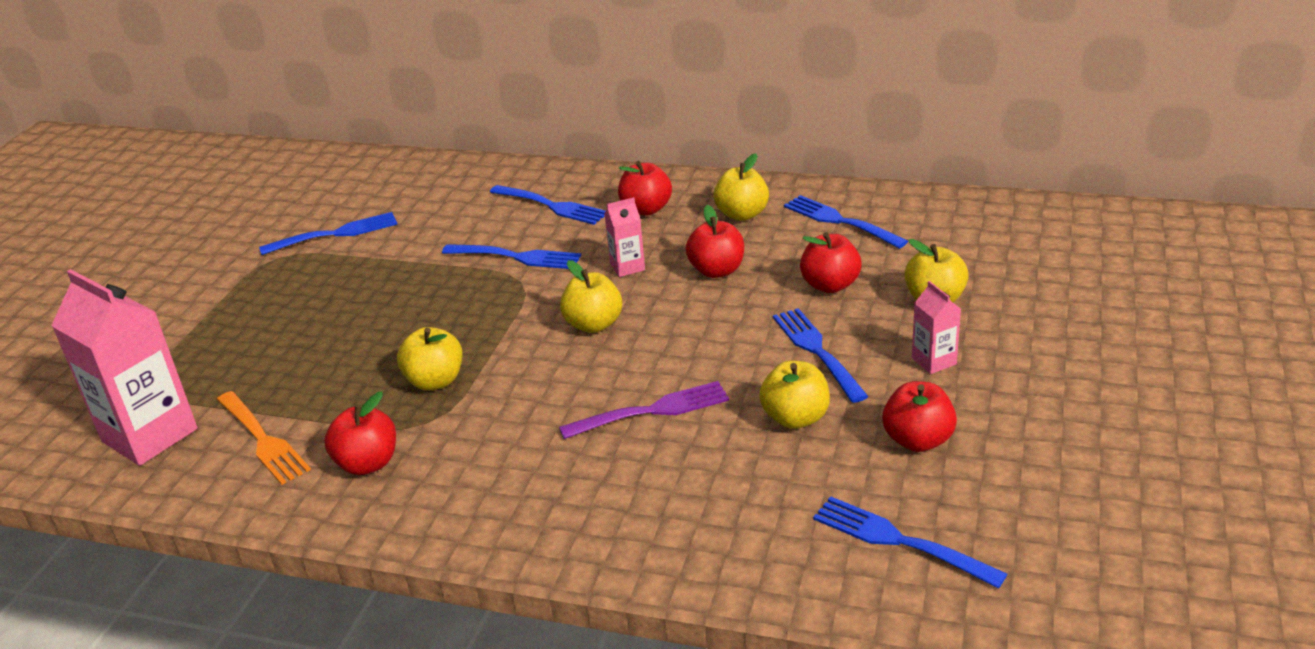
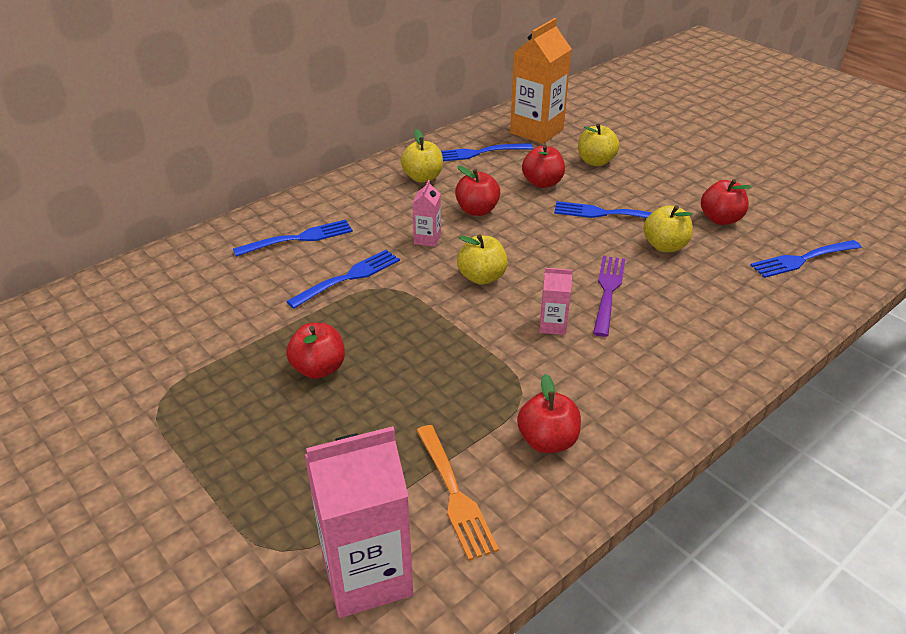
camera: 60 degrees left, 5 degrees up
orange fork [217,391,311,485] -> orange fork turned 75 degrees clockwise [416,425,499,561]
blue fork [259,212,398,255] -> none
yellow apple [397,327,463,391] -> none
red apple [618,161,672,216] -> red apple moved to [286,323,345,379]
pink carton [912,281,961,374] -> pink carton moved to [540,268,573,335]
none -> orange carton [510,18,571,144]

